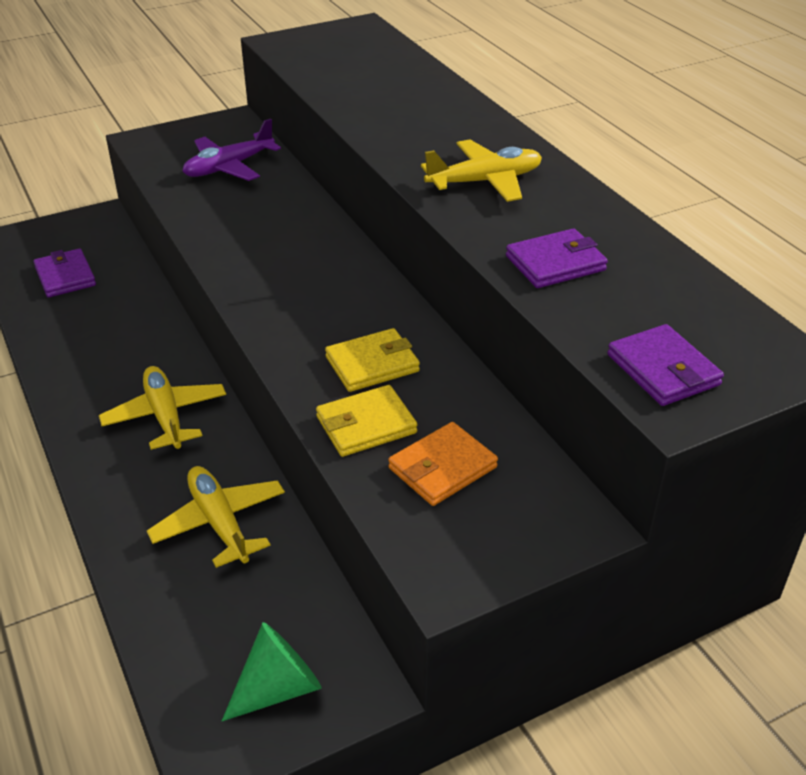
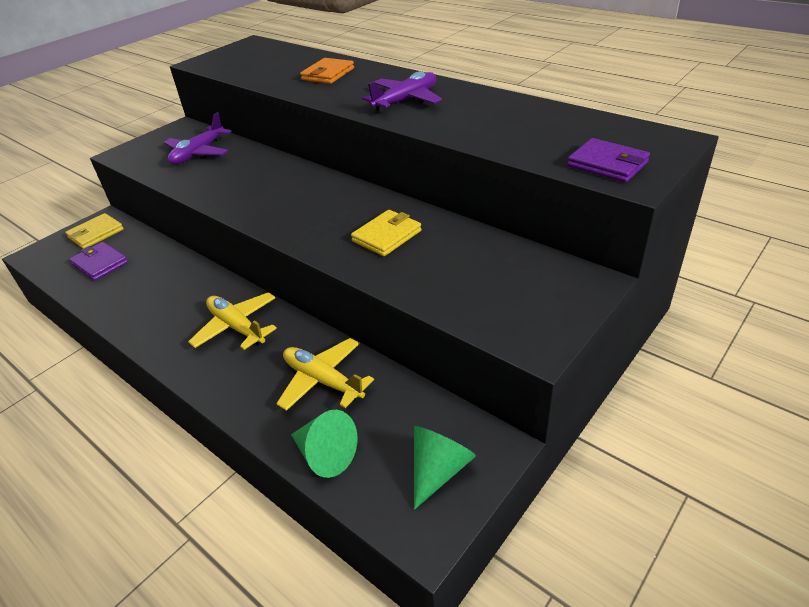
camera: 20 degrees left, 0 degrees up
yellow wallet [316,385,417,457] -> yellow wallet moved to [65,213,124,249]
orange wallet [388,422,498,506] -> orange wallet moved to [300,58,354,84]
yellow plane [421,140,542,202] -> purple plane [362,71,442,112]
purple wallet [506,228,608,288] -> none
none -> green cone [291,410,358,478]

